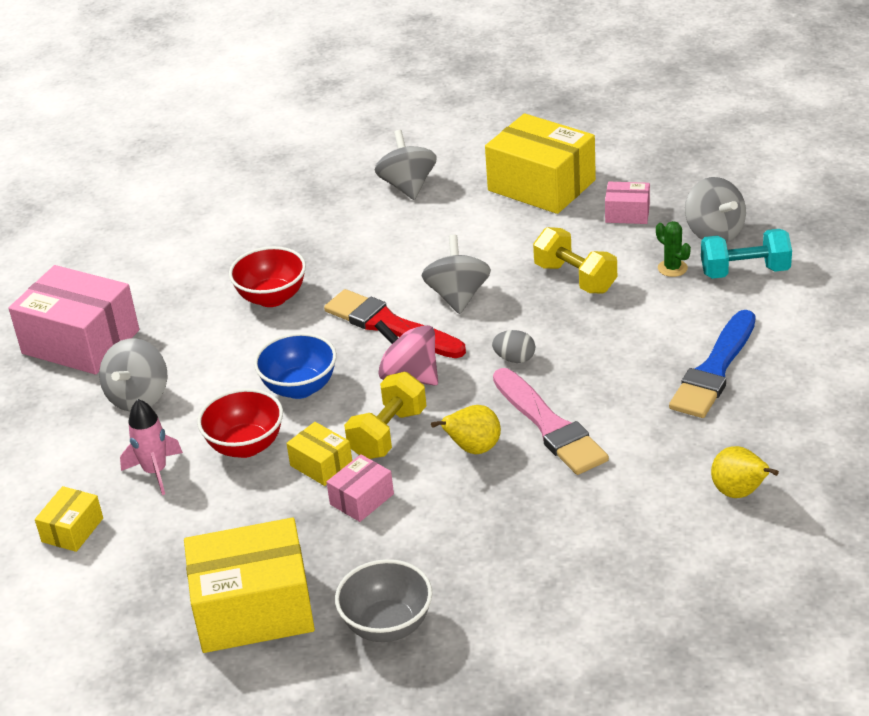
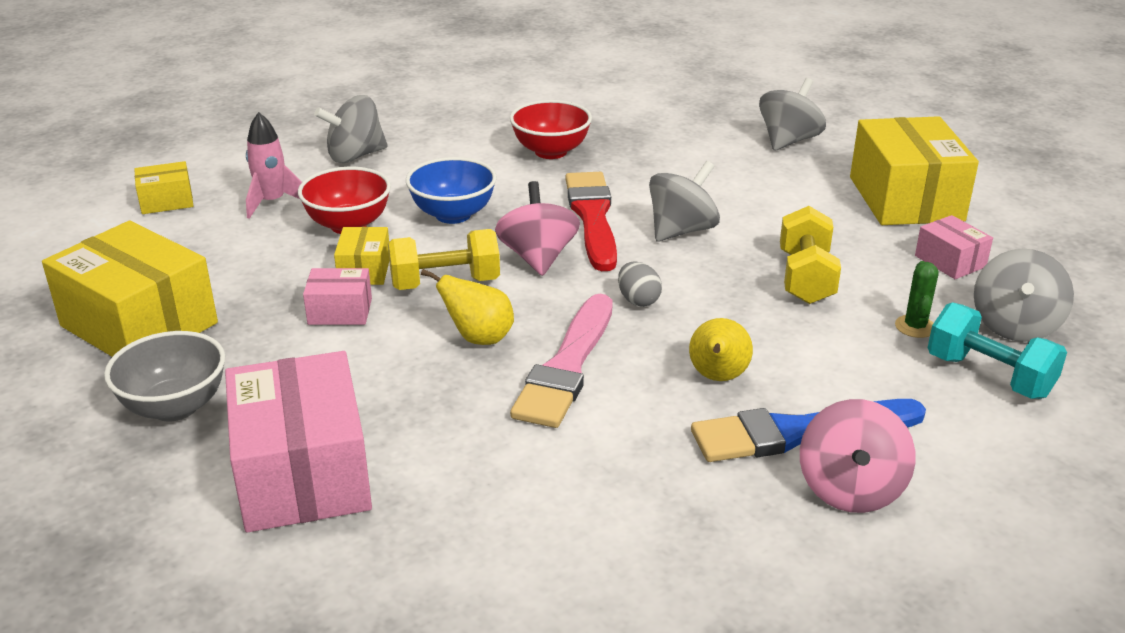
camera: 45 degrees right, 5 degrees down
pink box [9,265,139,375] -> pink box moved to [225,351,372,533]
yellow pear [711,446,779,498] -> yellow pear moved to [689,318,753,381]
none -> pink spinning top [800,399,915,513]

